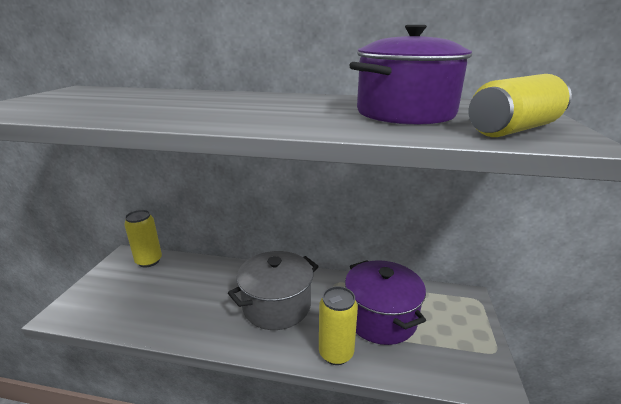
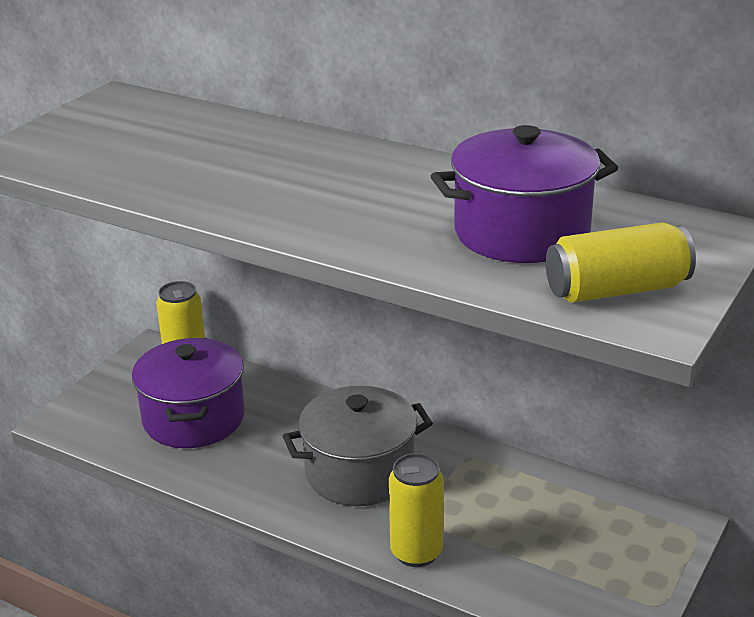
camera: 20 degrees right, 5 degrees up
purple pot [345,260,426,345] -> purple pot moved to [132,338,245,448]

